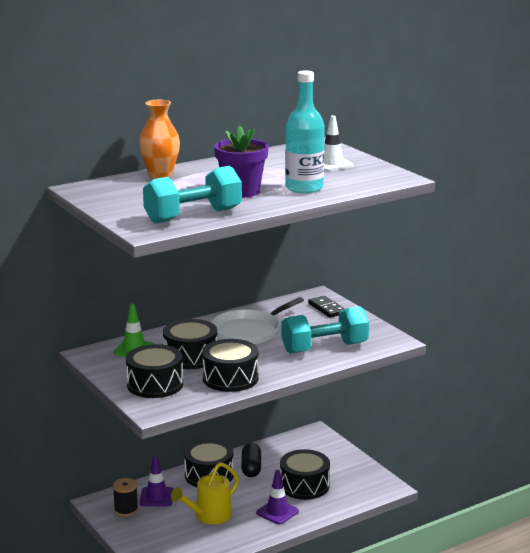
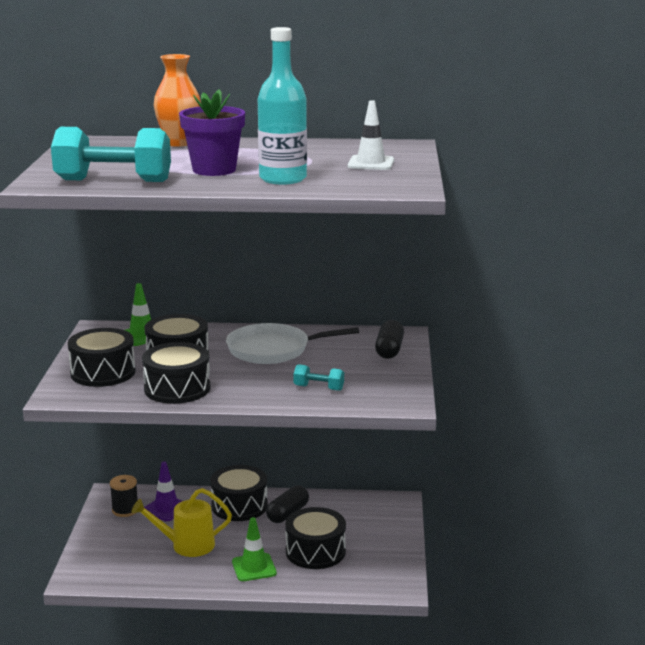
camera: 35 degrees right, 0 degrees up
purple traffic cone [256,470,299,525] -> green traffic cone [232,517,277,581]
turquoise dumbbell [282,306,369,354] -> turquoise dumbbell [294,364,344,391], size x0.47
black domino [308,296,345,318] -> black capsule [375,320,404,359]

